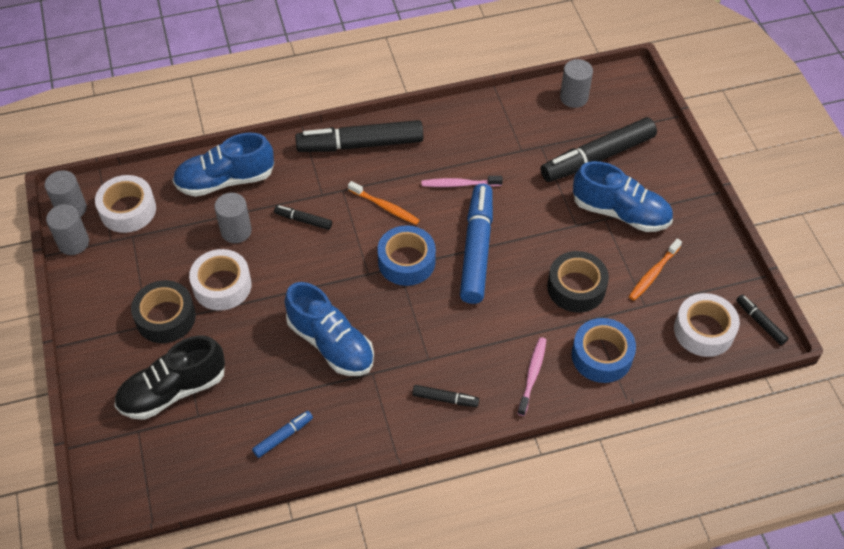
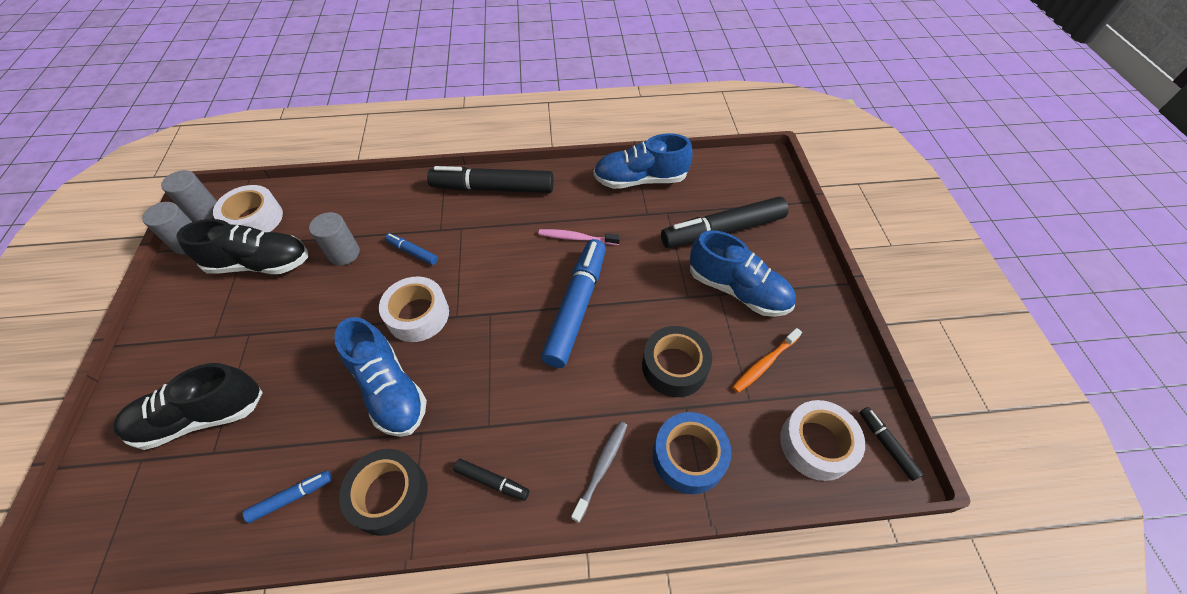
camera: 10 degrees right, 0 degrees up
black tape [131,280,196,343] -> black tape moved to [339,449,428,536]
blue shoe [172,133,274,197] -> blue shoe moved to [594,134,693,189]
white tape [189,249,252,311] -> white tape moved to [379,277,449,342]
black marker [274,205,332,230] -> blue marker [385,233,438,265]
orange toothbrush [348,181,419,225] -> none
blue tape [377,225,436,286] -> none
pink toothbrush [517,337,546,416] -> grey toothbrush [571,421,627,523]
grey cylinder [560,59,593,108] -> none
none -> black shoe [176,219,308,274]

